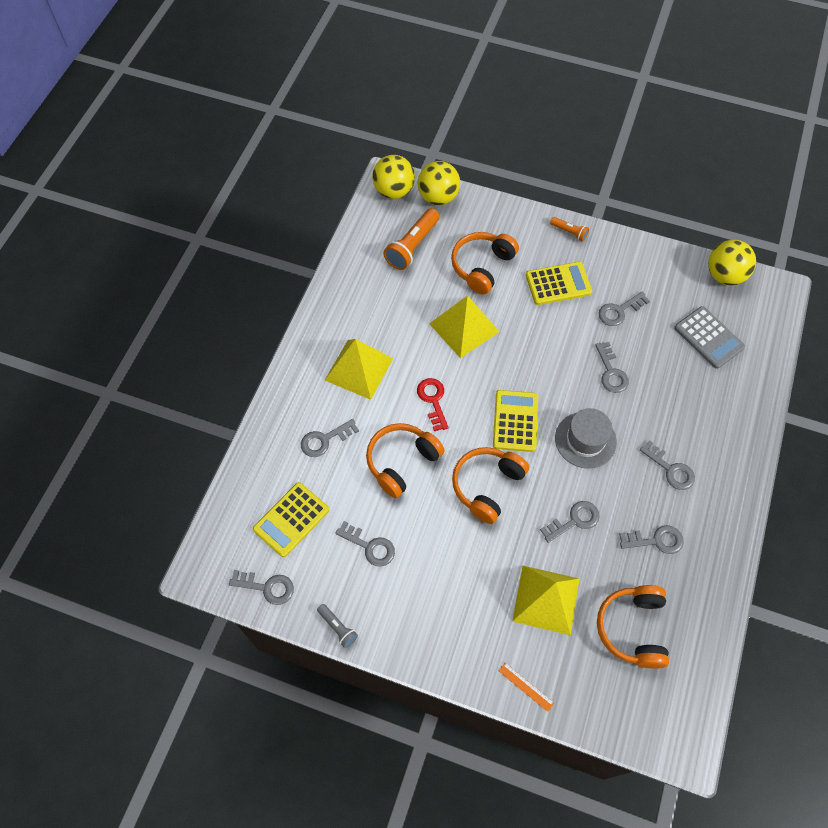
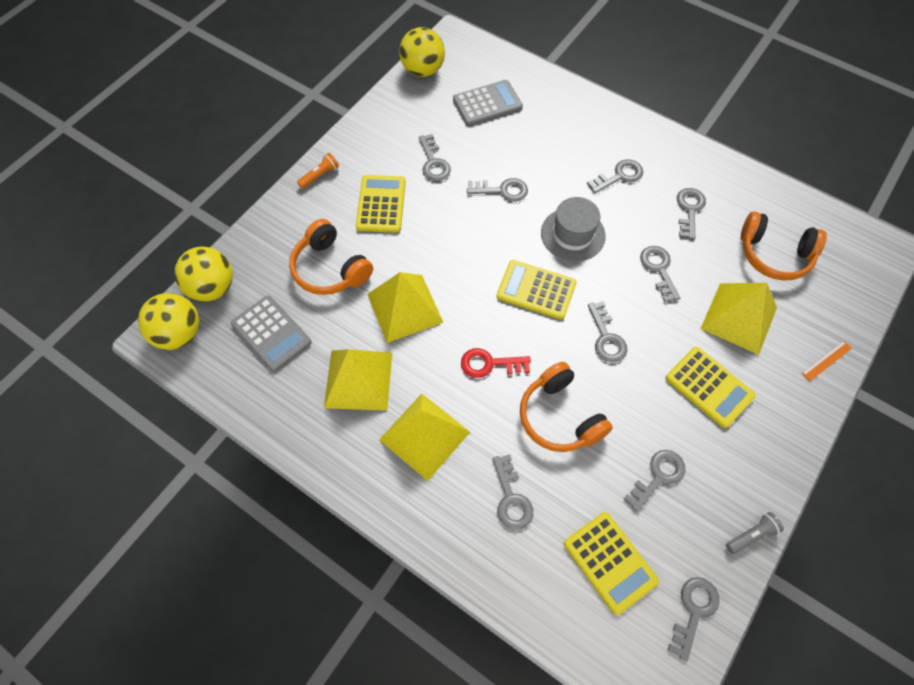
camera: 75 degrees left, 0 degrees up
orange flashlight [383,208,440,270] -> grey calculator [231,295,311,372]
orange headphones [452,447,529,524] -> grey key [588,301,627,363]
none -> yellow pyramid [324,349,392,411]
none -> yellow calculator [666,347,756,428]

